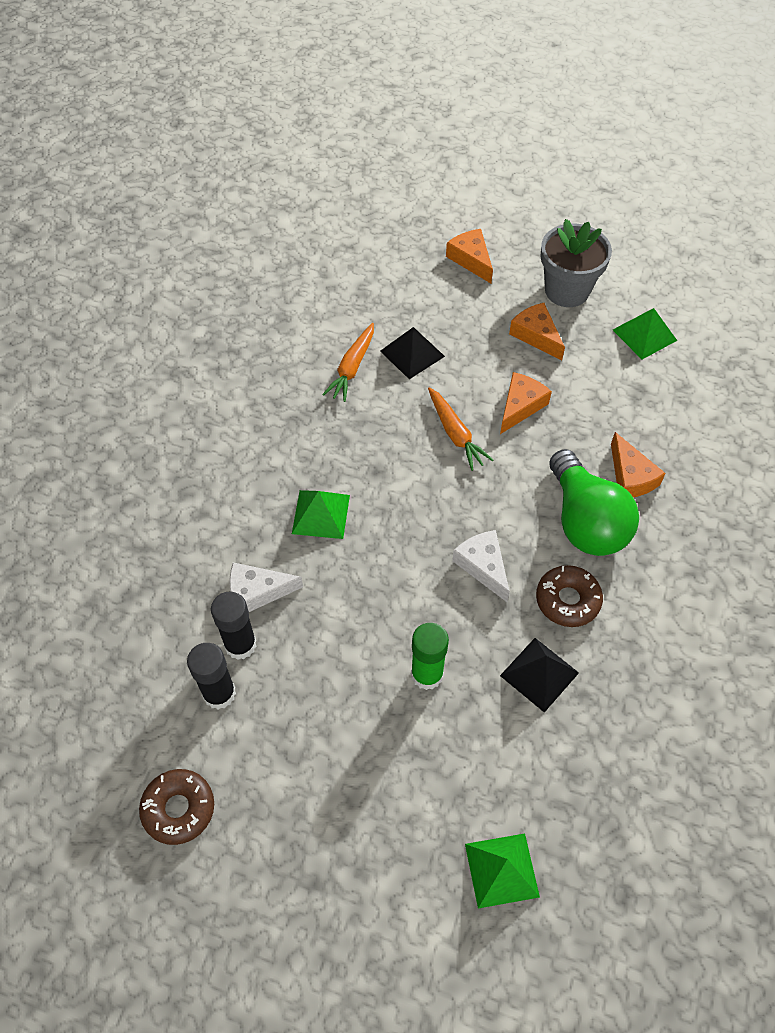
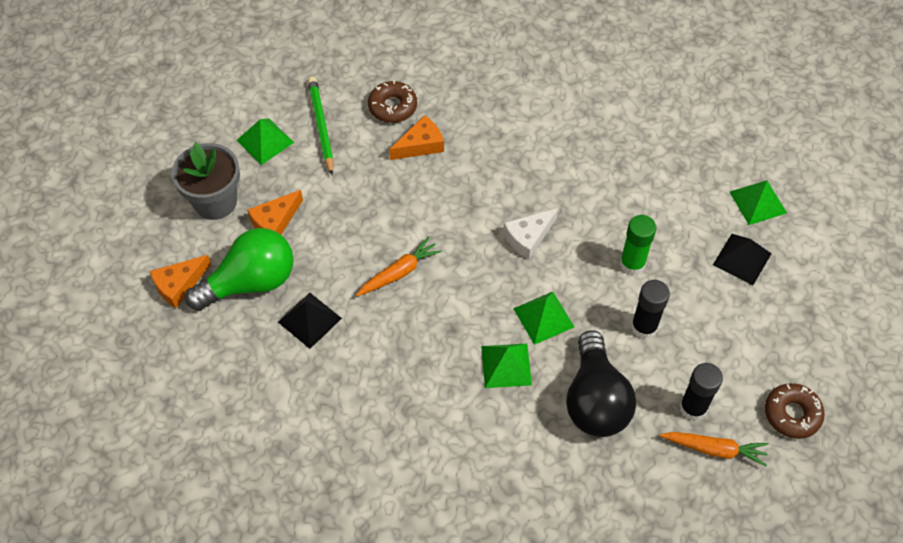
camera: 100 degrees left, 0 degrees up
black glue stick [211,592,257,660] -> black glue stick moved to [631,280,670,339]
white cheese [229,562,303,612] -> black light bulb [566,330,636,437]
orange carrot [322,323,374,402] -> orange carrot moved to [660,432,768,466]
orange cheese [500,372,552,434] -> none
black pyramid [500,638,579,713] -> black pyramid moved to [713,234,772,285]
brown donut [536,565,603,627] -> brown donut moved to [368,80,417,123]
green light bulb [549,449,639,556] -> green light bulb moved to [185,228,294,311]
none -> green pencil [308,76,334,175]
none -> green pyramid [513,292,574,345]

